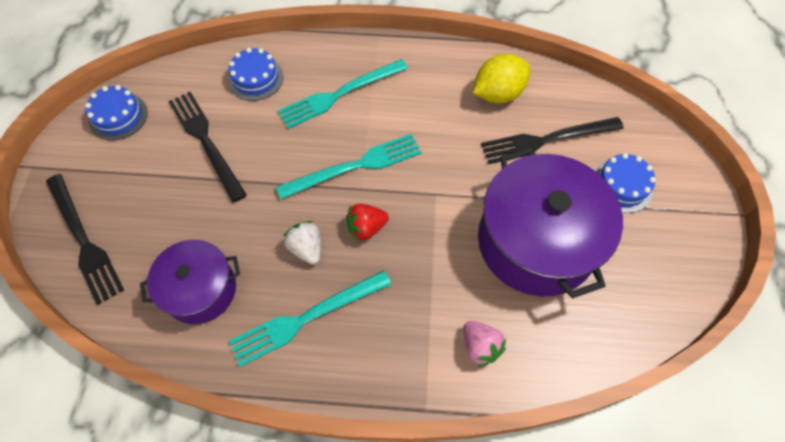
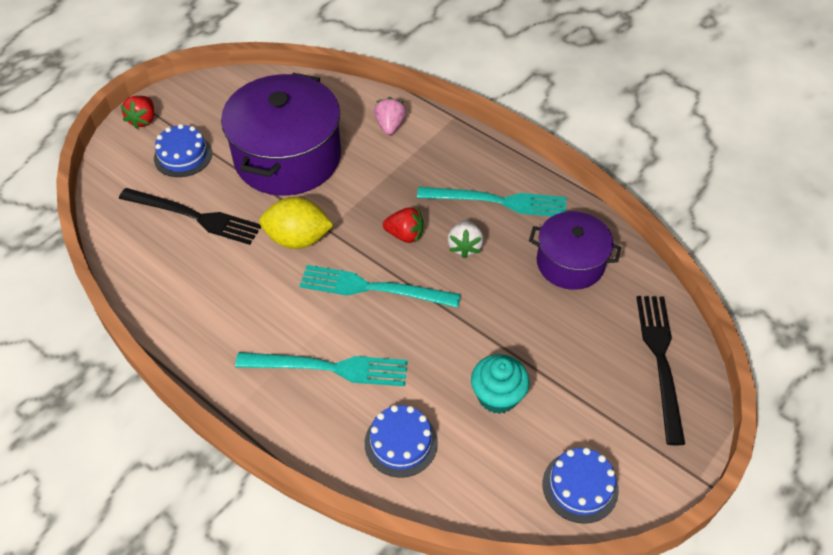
camera: 145 degrees left, 10 degrees down
black fork [168,92,247,203] -> turquoise cupcake [471,354,530,414]
yellow lemon [473,54,530,104] -> yellow lemon moved to [259,197,333,249]
none -> red strawberry [121,96,154,129]

